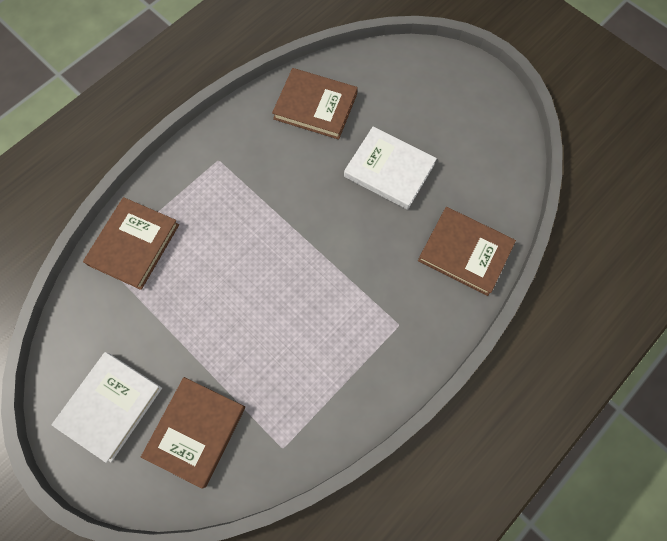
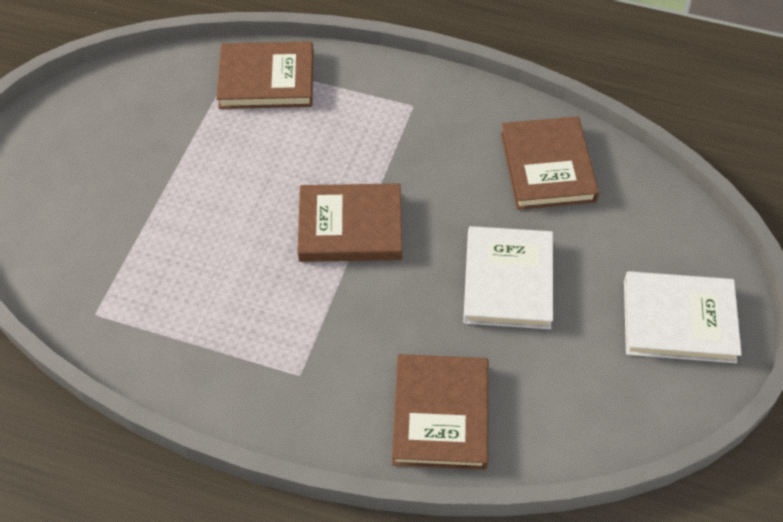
camera: 65 degrees right, 15 degrees down
white book [52,352,162,463] -> white book moved to [624,271,742,363]
brown book [141,377,245,488] -> brown book moved to [297,183,402,262]

